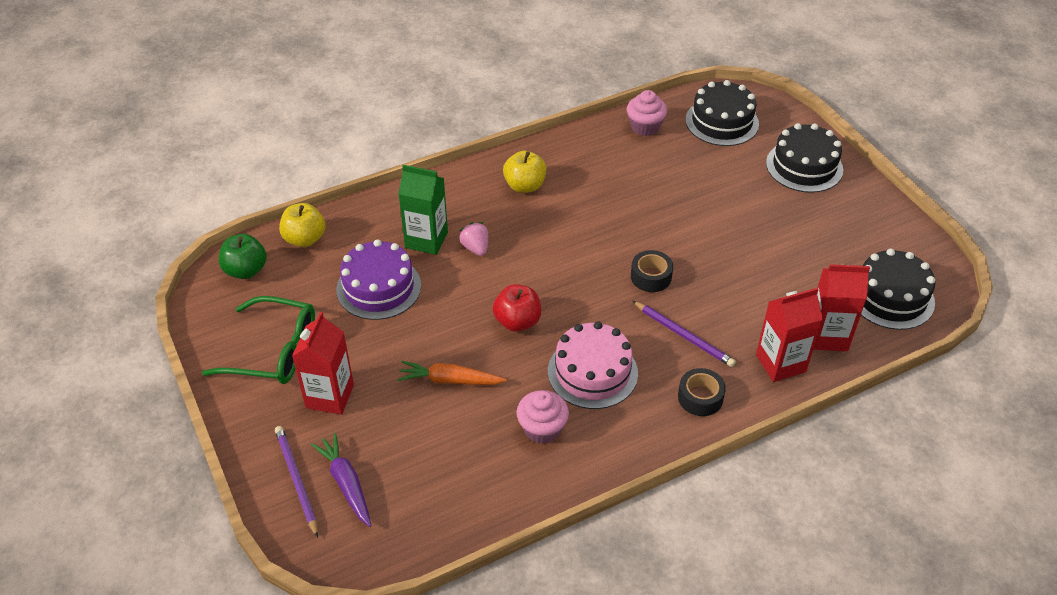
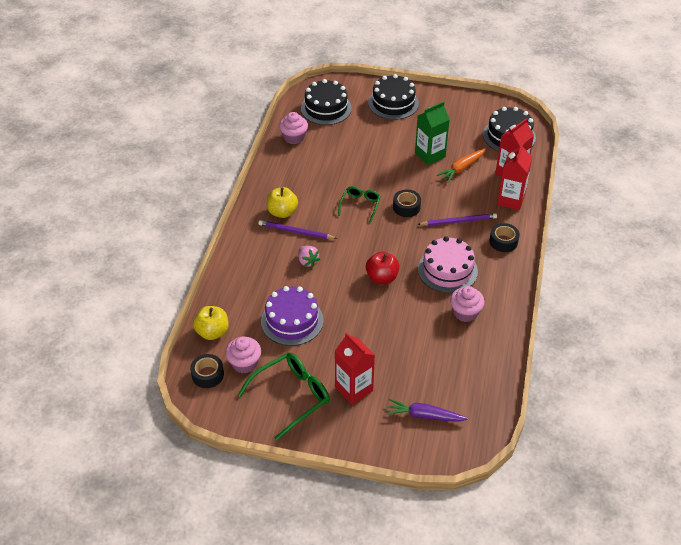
camera: 50 degrees left, 0 degrees up
green apple [219,234,267,279] -> black tape [190,354,224,388]
purple pencil [275,426,318,538] -> purple pencil moved to [258,220,338,239]
orange carrot [397,361,507,385] -> orange carrot moved to [437,149,486,183]
green carton [398,165,448,255] -> green carton moved to [415,101,450,165]
pink strawberry [459,222,488,256] -> pink strawberry turned 135 degrees counterclockwise [298,246,320,267]
none -> pink cupcake [225,336,261,373]
none -> green glasses [338,186,380,223]

